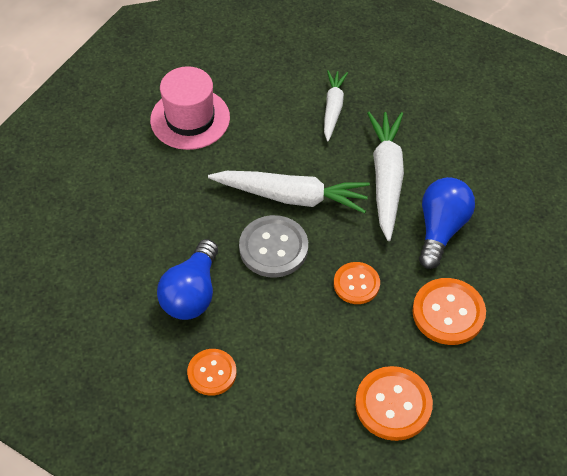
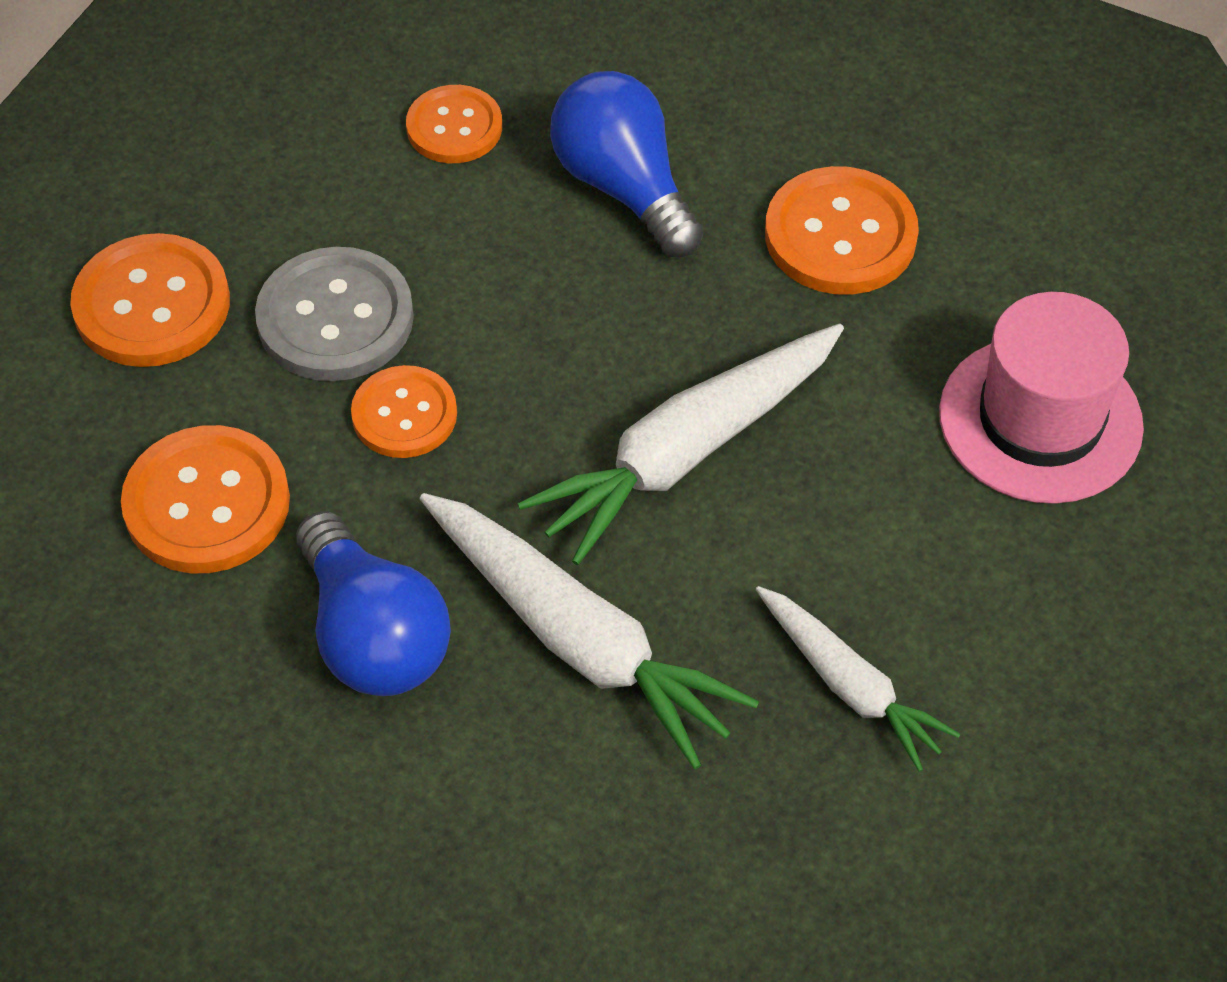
camera: 130 degrees right, 0 degrees up
grey button [239,215,308,278] -> grey button moved to [255,247,414,381]
none -> orange button [765,166,919,295]

